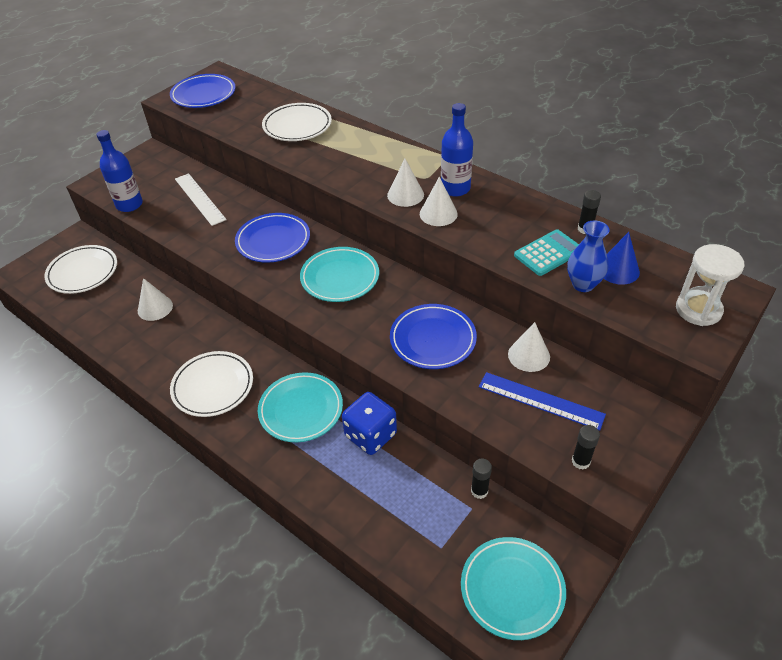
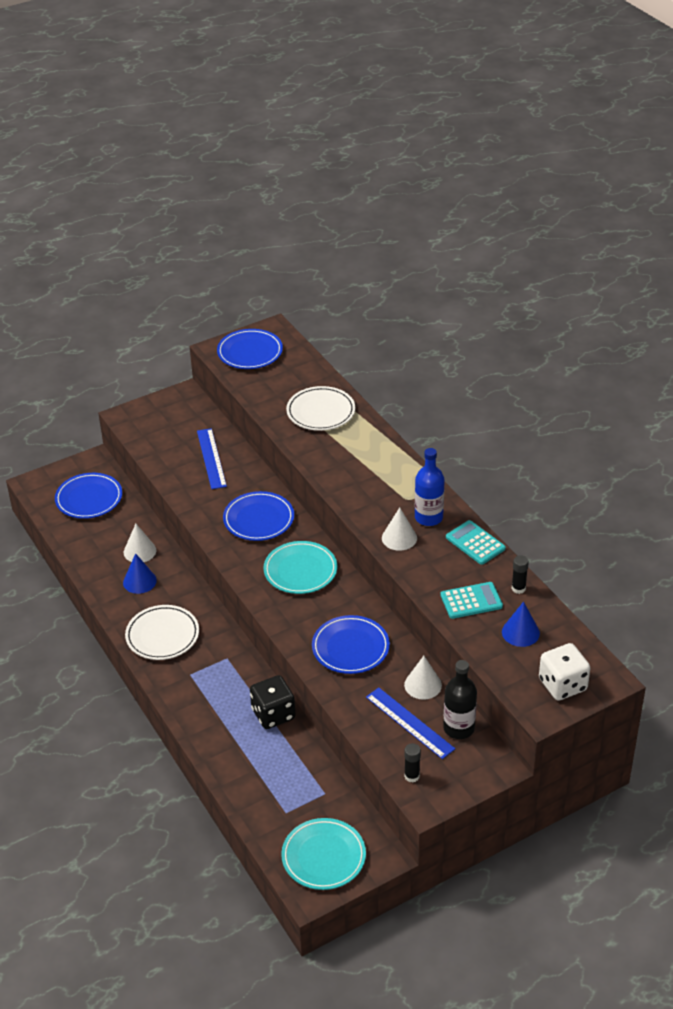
camera: 20 degrees right, 5 degrees down
white plate [44,245,117,294] -> blue plate [55,473,122,519]
blue bottle [96,130,143,212] -> none
white ruler [175,173,227,226] -> blue ruler [197,428,227,489]
turquoise plate [258,372,343,442] -> none
blue dice [342,392,397,455] -> black dice [250,675,295,729]
white cone [387,159,424,207] -> none
black glue stick [471,459,492,499] -> none
blue vase [567,221,610,292] -> none
white hourglass [676,244,745,326] -> white dice [539,643,590,701]
none -> blue cone [123,553,157,594]
none -> black bottle [443,660,477,739]
none -> turquoise calculator [446,520,506,565]

